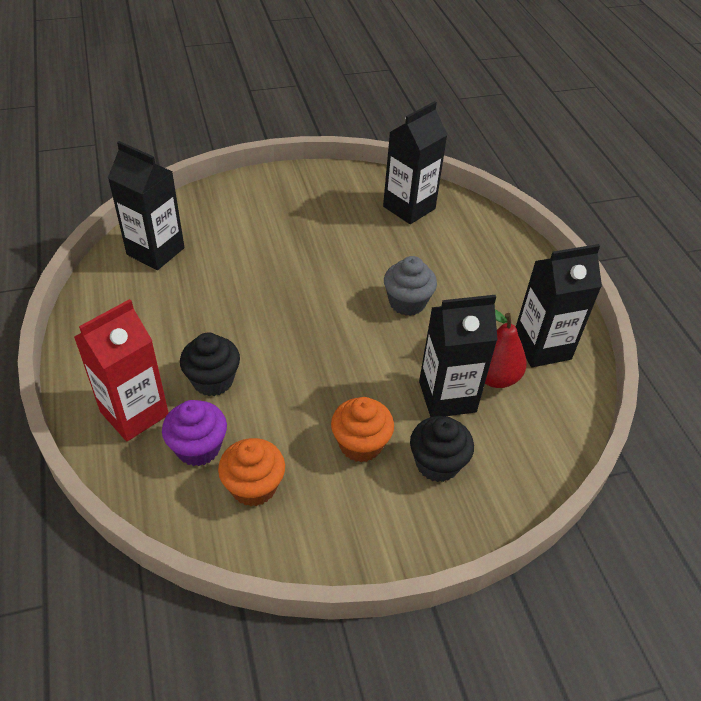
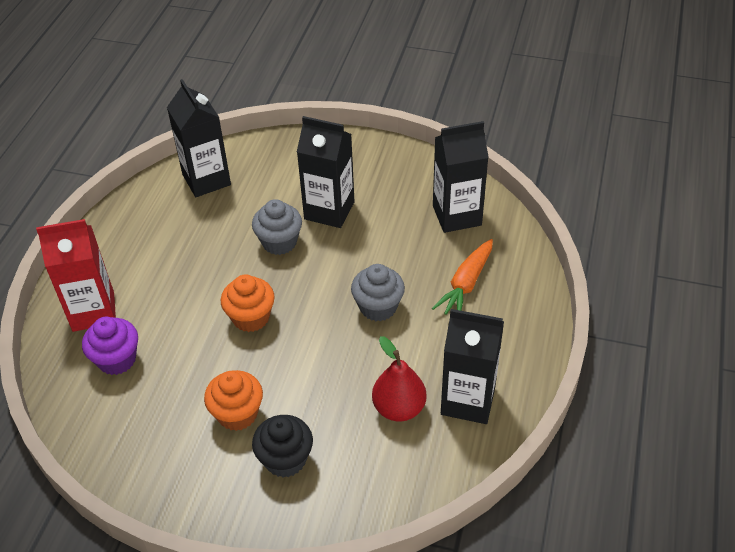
camera: 35 degrees right, 0 degrees up
black cupcake [180,332,240,396] -> none
orange cupcake [218,438,285,506] -> orange cupcake moved to [221,274,275,332]
black carton [419,295,498,417] -> black carton moved to [297,116,355,228]
none -> grey cupcake [252,199,302,255]
none -> orange carrot [432,239,493,315]

